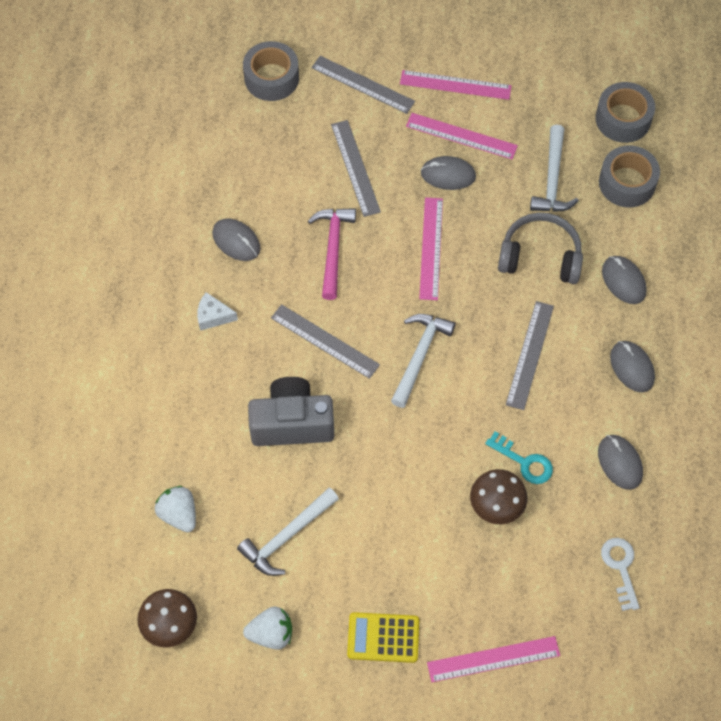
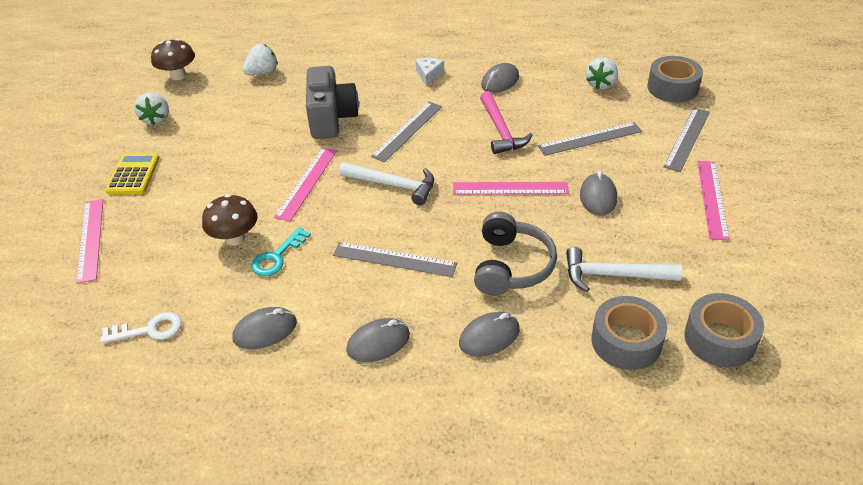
camera: 90 degrees right, 20 degrees down
white hammer [237,487,339,576] -> none
pink hammer [308,208,356,300] -> pink hammer turned 75 degrees clockwise [480,91,533,154]
pink ruler [406,113,518,159] -> pink ruler moved to [274,148,337,221]
none -> white strawberry [586,57,618,90]

